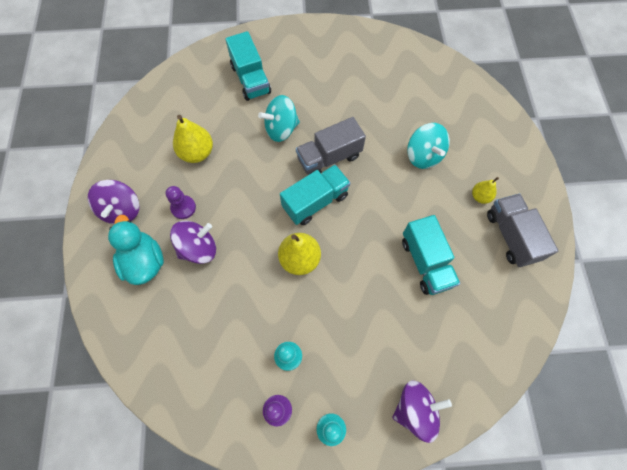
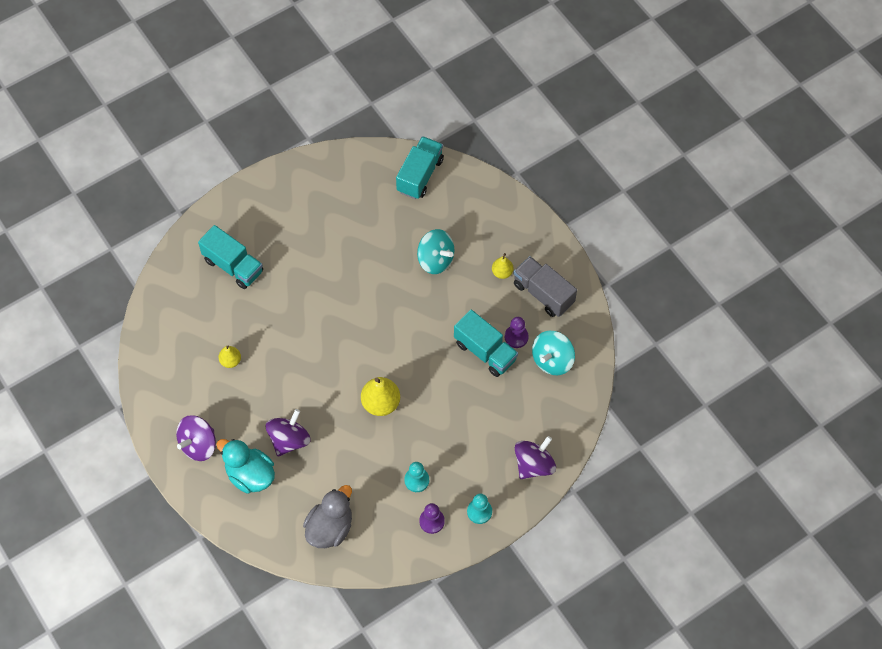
camera: 30 degrees left, 5 degrees down
purple spinning top [88,180,139,224] -> purple spinning top turned 75 degrees clockwise [176,415,216,461]
purple pawn [166,186,196,219] -> purple pawn moved to [505,317,529,348]
yellow pear [173,115,213,163] -> yellow pear [219,345,241,368], size x0.57
turquoise spinning top [258,95,300,142] -> turquoise spinning top moved to [532,331,575,375]
turquoise truck [280,165,350,225] -> turquoise truck moved to [396,136,444,199]
grey truck [296,117,366,174] -> none
none -> grey duck [303,485,352,548]

